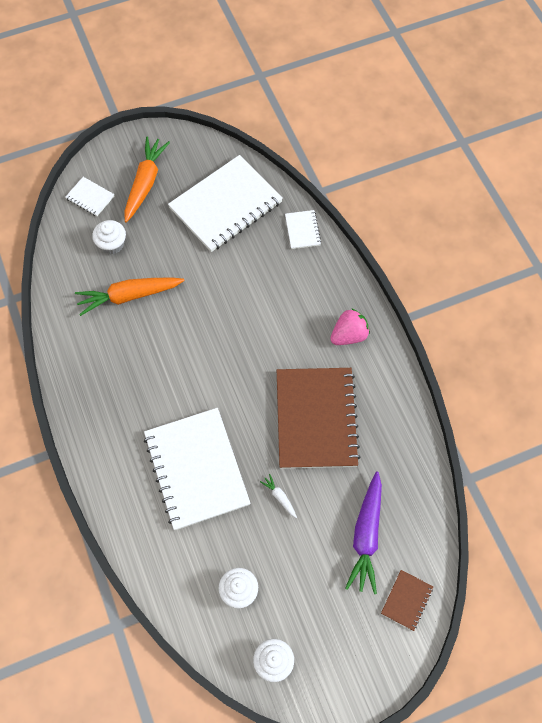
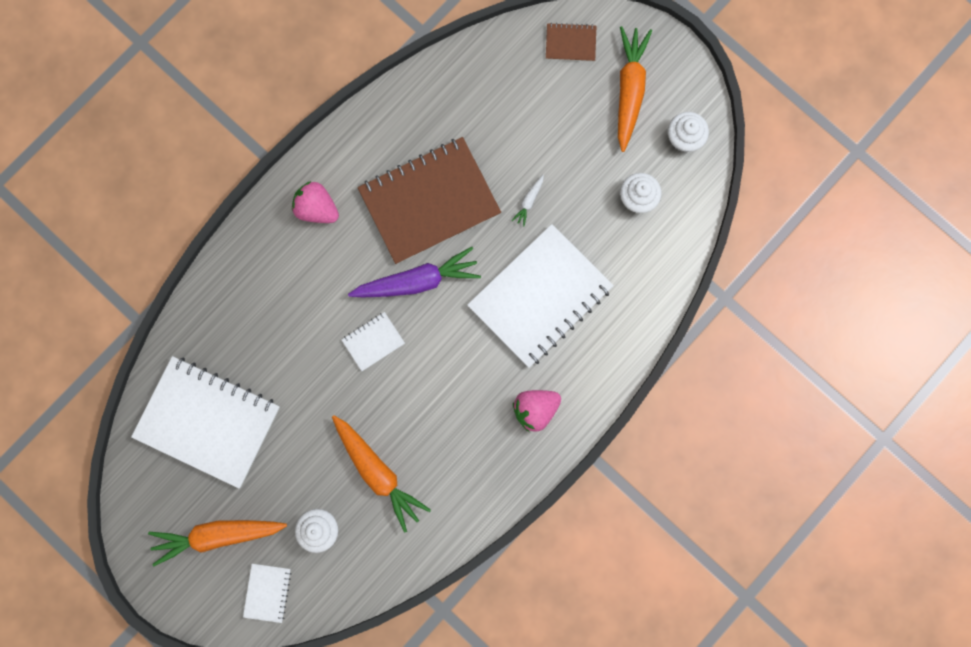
camera: 115 degrees left, 15 degrees up
white notebook [285,210,321,249] -> white notebook moved to [342,312,405,371]
purple carrot [345,471,382,594] -> purple carrot moved to [348,247,481,297]
none -> pink strawberry [513,390,561,432]
none -> orange carrot [618,26,652,152]

